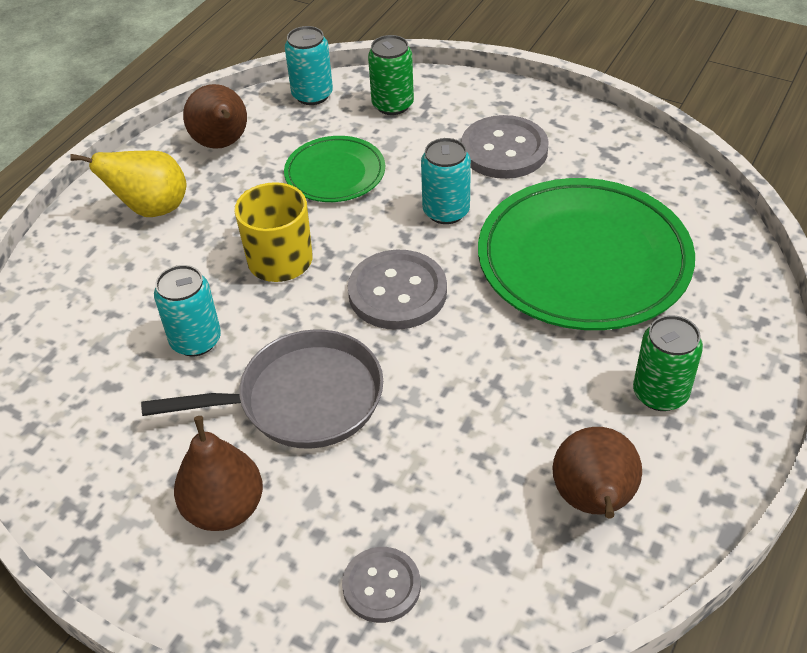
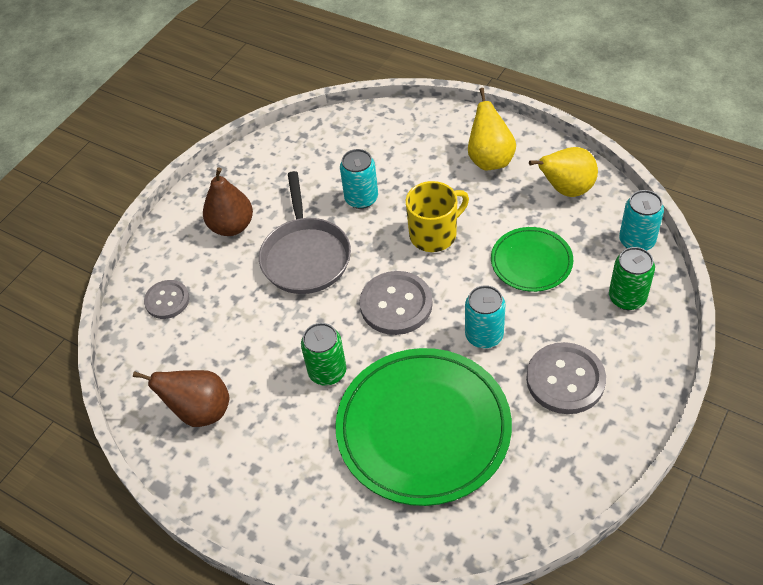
camera: 95 degrees right, 5 degrees up
brown pear [183,84,247,149] -> yellow pear [529,147,598,197]
green can [633,315,703,411] -> green can moved to [301,323,346,386]

